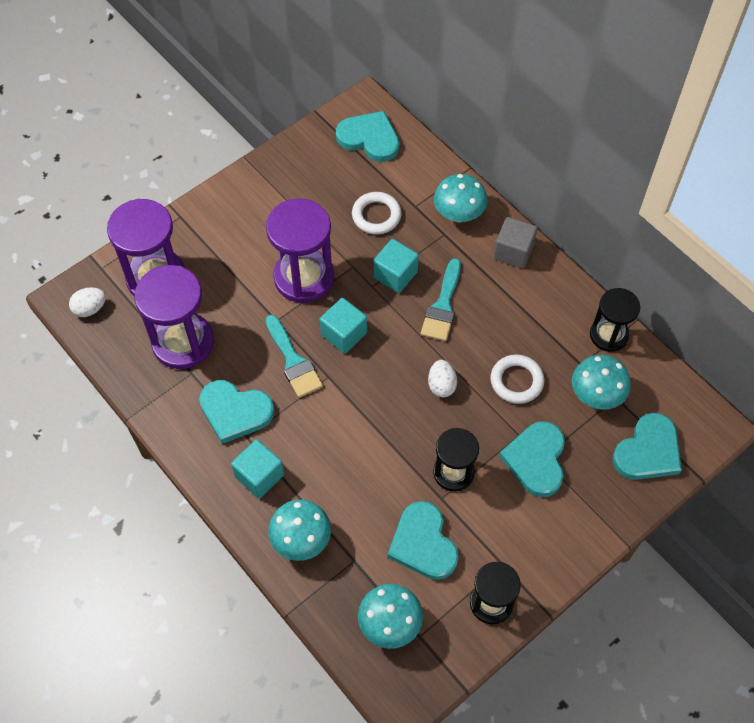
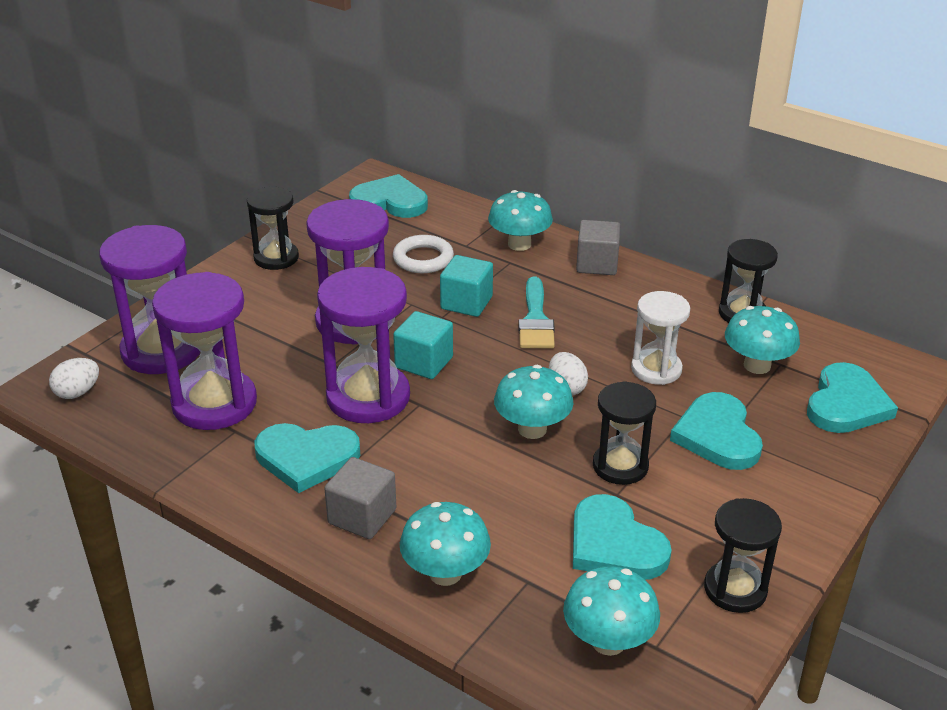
camera: 15 degrees left, 25 degrees down
turquoise cube [231,440,284,498] -> grey cube [324,457,396,539]
turquoise brush [265,315,323,398] -> purple hourglass [317,267,410,423]
white ring [490,354,544,404] -> white hourglass [631,291,690,385]
none -> black hourglass [247,187,299,270]
none -> turquoise mushroom [494,365,574,439]

